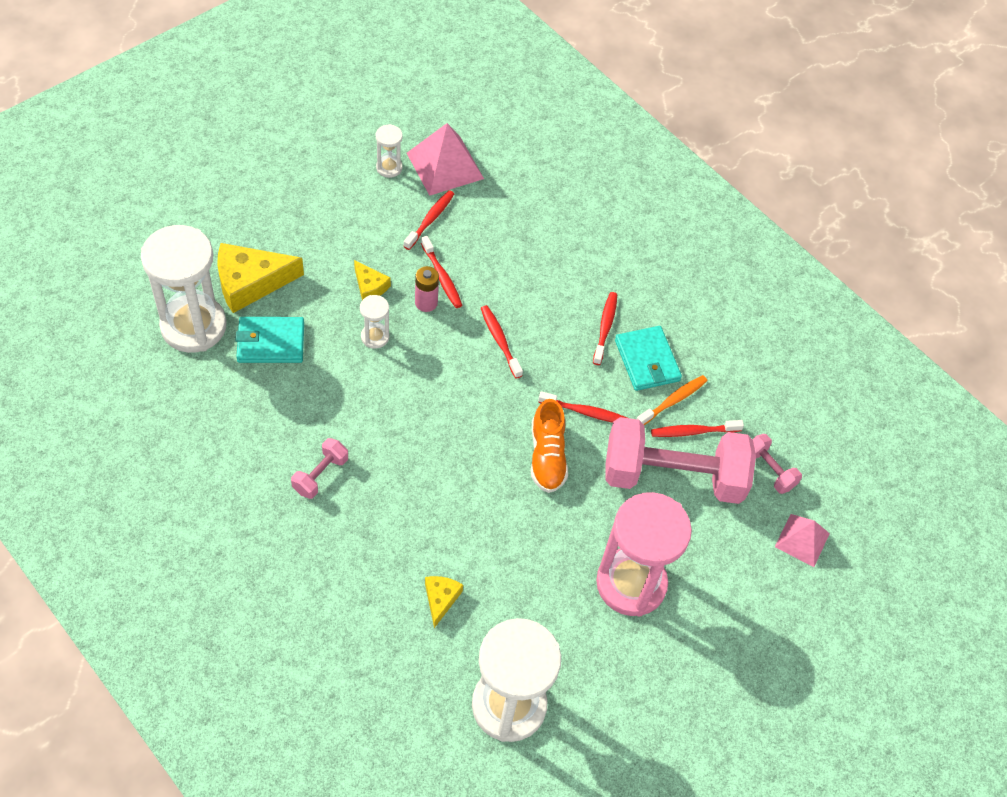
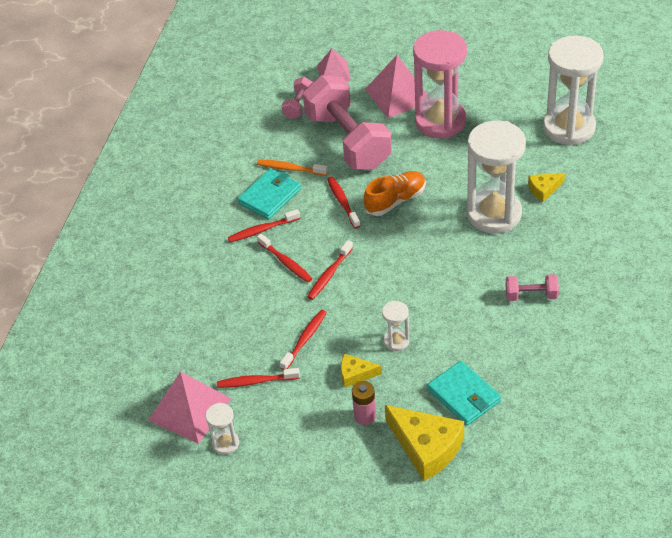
camera: 115 degrees left, 10 degrees down
white hourglass [141,225,227,353] -> white hourglass moved to [467,121,526,233]
yellow cheese [354,260,391,300] -> yellow cheese turned 105 degrees counterclockwise [341,354,382,388]
pink battery [415,266,439,312] -> pink battery moved to [352,381,376,425]
red toothbrush [651,420,744,437] -> red toothbrush moved to [257,234,312,282]
none -> pink pyramid [365,55,427,118]

